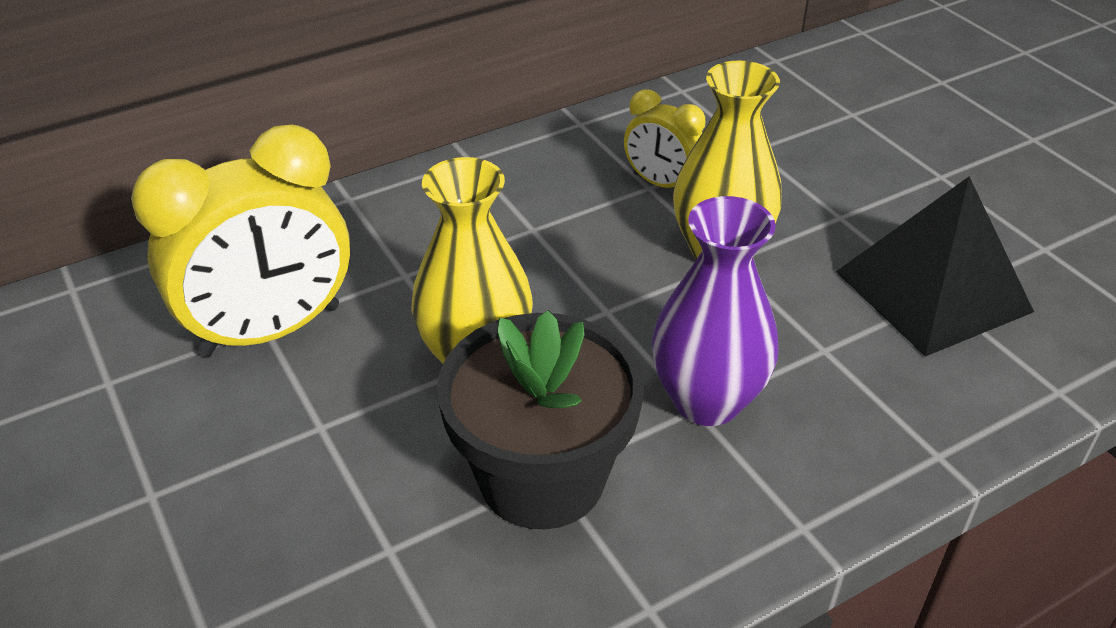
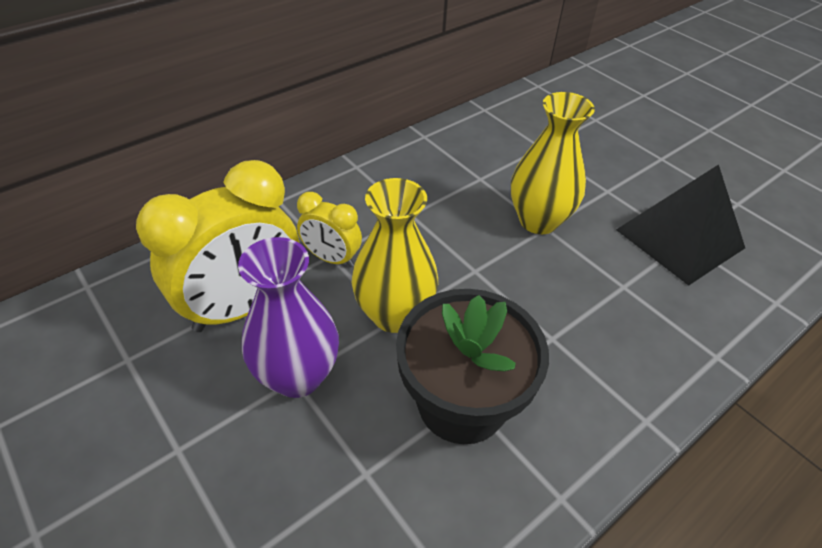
camera: 10 degrees left, 5 degrees up
yellow clock [624,89,705,188] -> yellow clock moved to [297,192,362,267]
purple vase [652,196,779,426] -> purple vase moved to [238,237,339,398]

